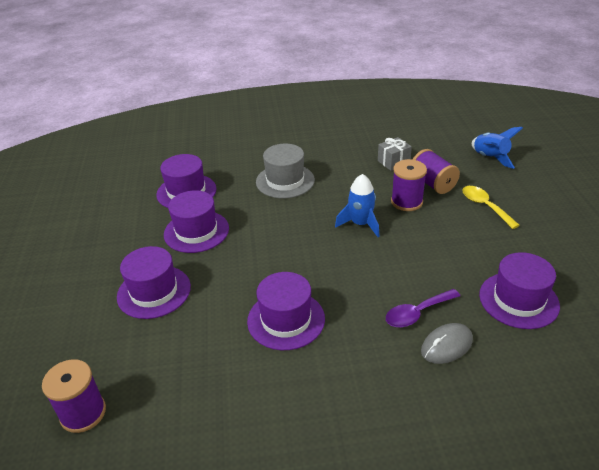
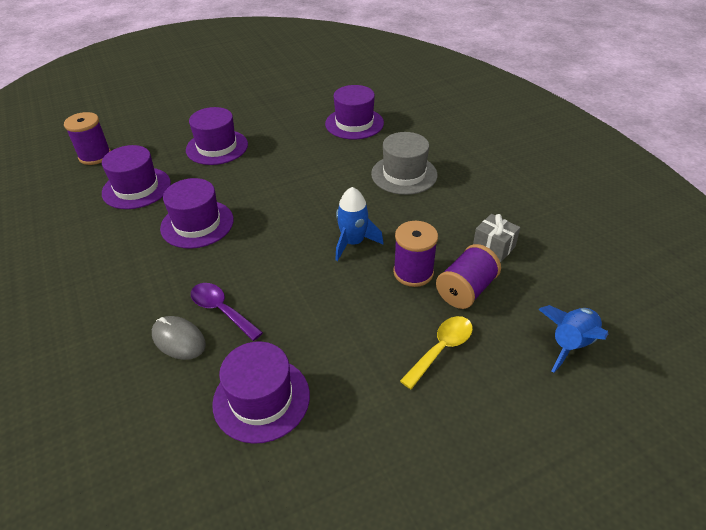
camera: 70 degrees right, 5 degrees up
purple hat [164,190,229,253] -> purple hat moved to [102,145,171,209]

